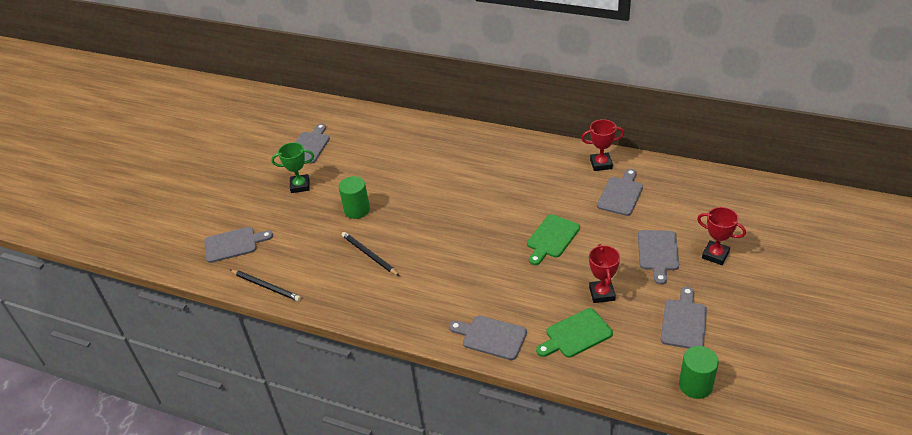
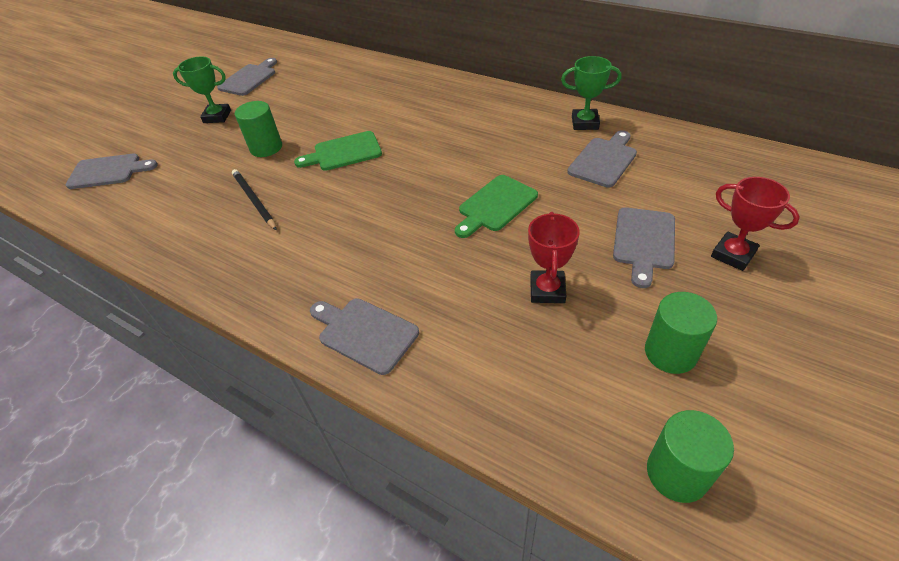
camera: 10 degrees right, 5 degrees up
black pencil [230,270,301,301] -> none
green cutting board [536,308,613,358] -> green cutting board moved to [294,131,382,171]
red trophy [581,119,624,171] -> green trophy [561,56,621,130]
grey cutting board [661,287,707,348] -> green cylinder [645,292,717,374]

